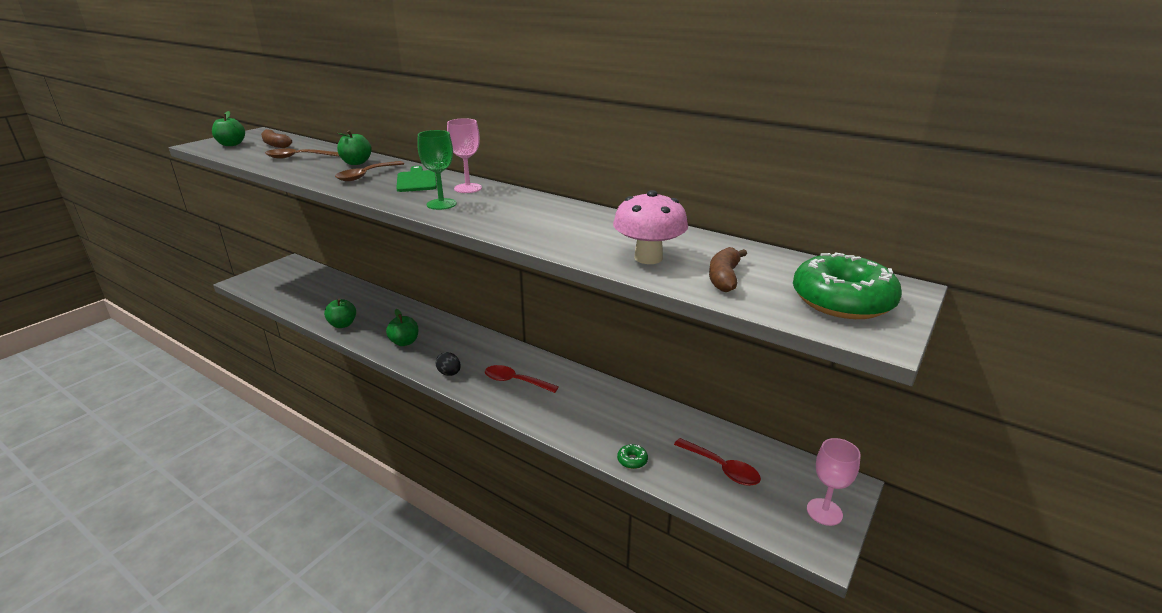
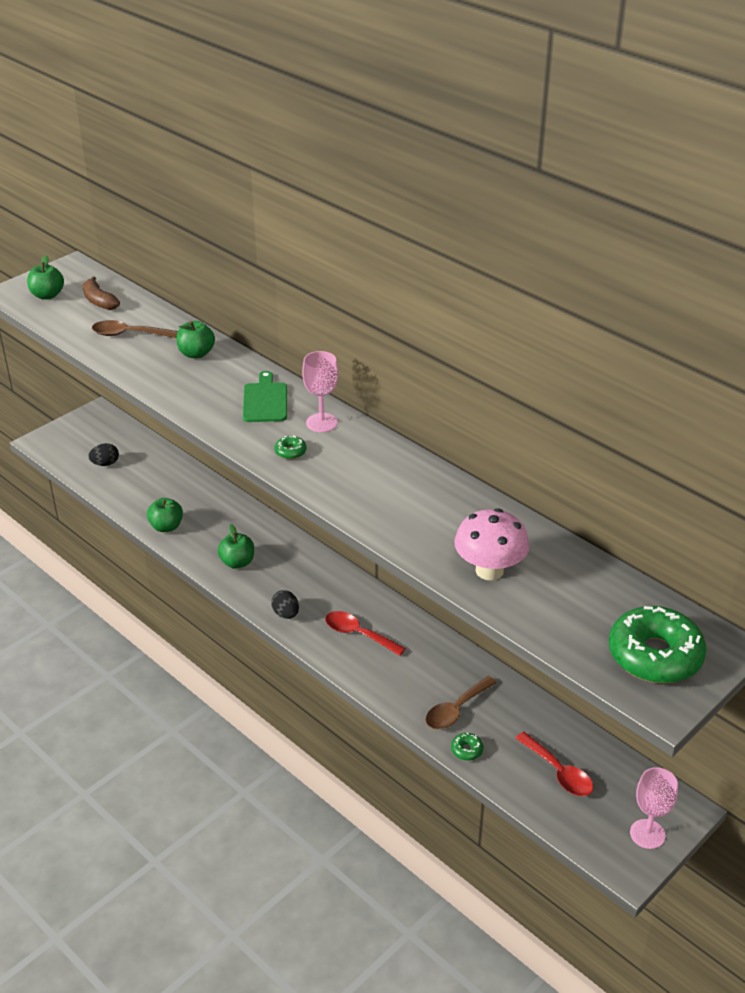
camera: 10 degrees right, 10 degrees up
brown spoon [335,161,404,181] -> brown spoon moved to [425,676,497,729]
green goblet [418,130,457,210] -> green donut [275,435,307,459]
brown banana [709,247,747,292] -> none
none -> black egg [88,443,119,466]

